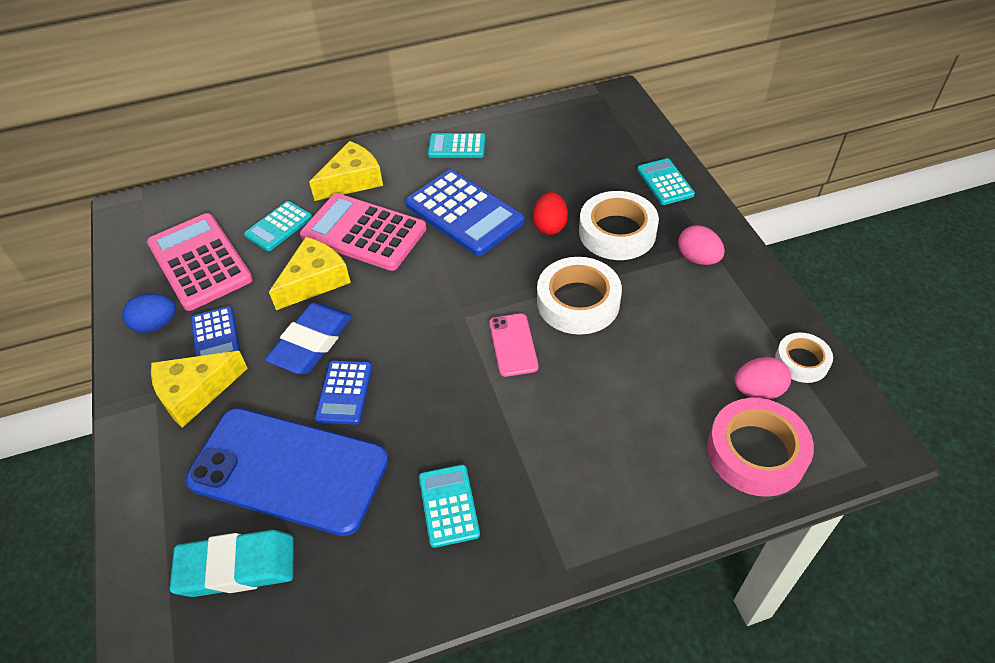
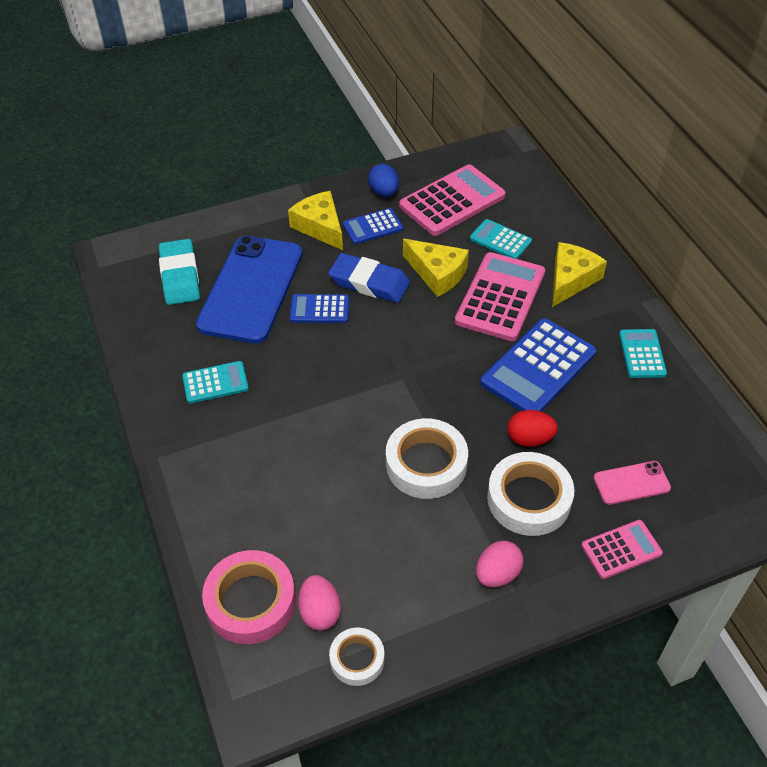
camera: 85 degrees right, 0 degrees up
yellow cheese [309,141,383,201] -> yellow cheese turned 105 degrees counterclockwise [552,242,607,307]
pink phone [489,313,538,377] -> pink phone moved to [593,461,671,505]
turquoise calculator [637,158,695,205] -> pink calculator [581,520,663,579]

